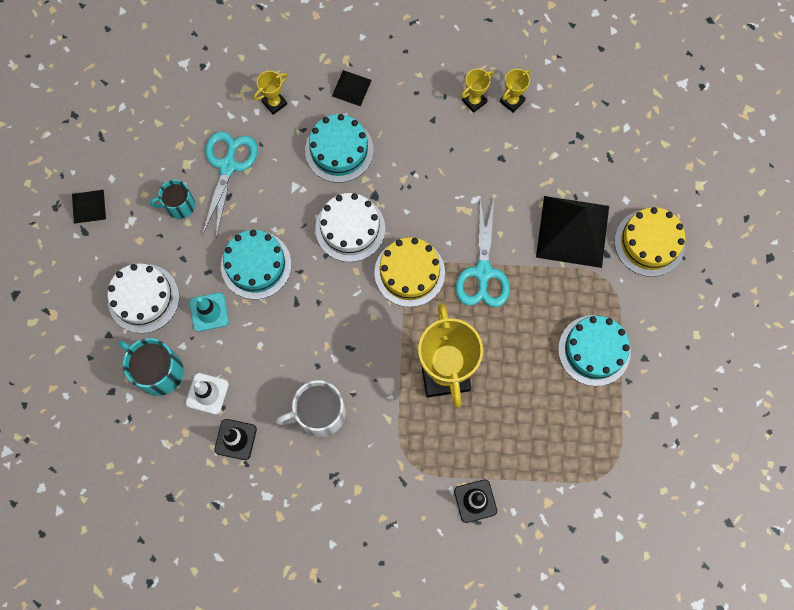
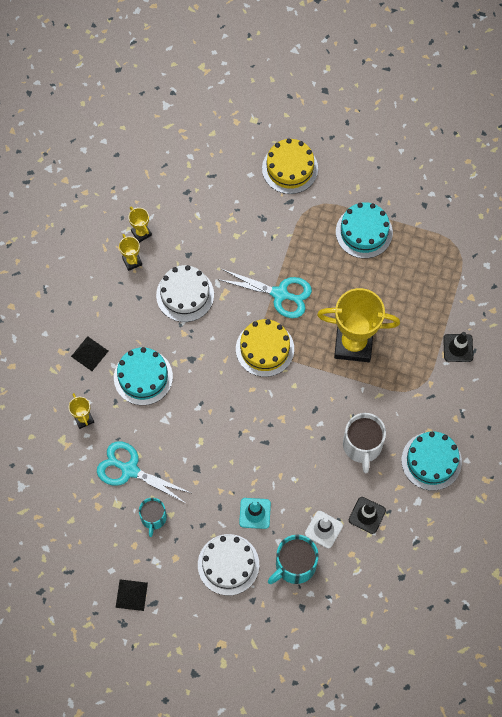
camera: 75 degrees left, 5 degrees down
turquoise cake [221,230,291,299] -> turquoise cake moved to [402,431,462,491]
white cake [315,193,385,262] -> white cake moved to [156,265,214,322]
black pyramid [536,196,609,268] -> none

